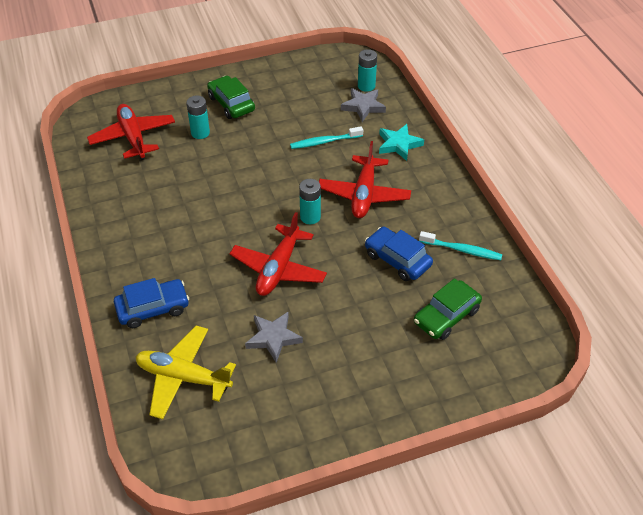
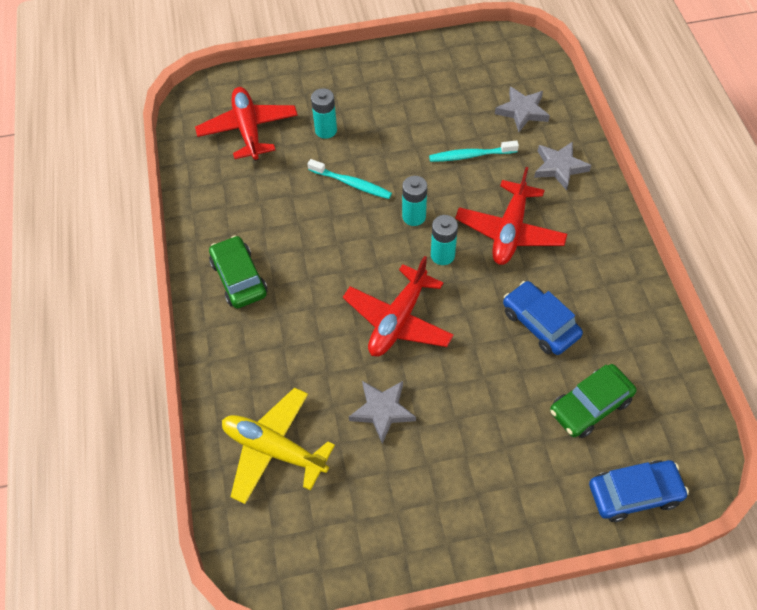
camera: 10 degrees right, 10 degrees up
blue car [114,278,189,328] -> blue car moved to [589,460,689,522]
green car [207,76,255,119] -> green car moved to [209,236,268,308]
turquoise battery [358,49,377,92] -> turquoise battery moved to [402,176,427,226]
turquoise star [379,124,424,161] -> grey star [534,141,591,191]
turquoise toothbrush [419,231,502,260] -> turquoise toothbrush moved to [307,159,392,199]

